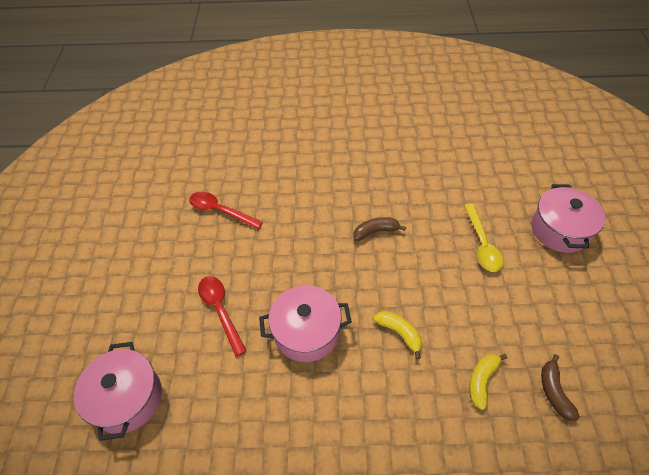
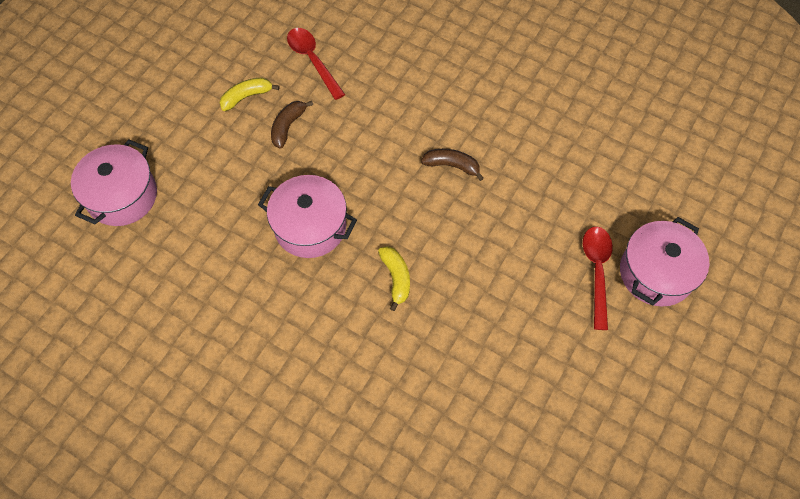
camera: 30 degrees right, 10 degrees up
red spoon [198,276,247,357] -> red spoon moved to [583,226,613,330]
yellow spoon [464,204,503,272] -> none
yellow banana [469,354,507,410] -> yellow banana moved to [220,78,279,111]
brown banana [541,354,580,420] -> brown banana moved to [271,101,313,149]

